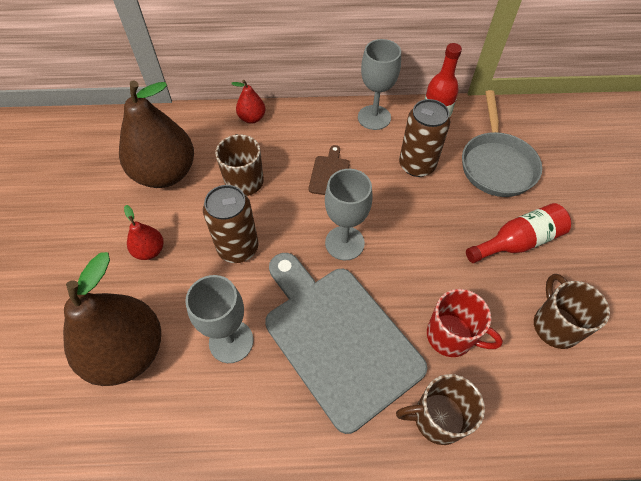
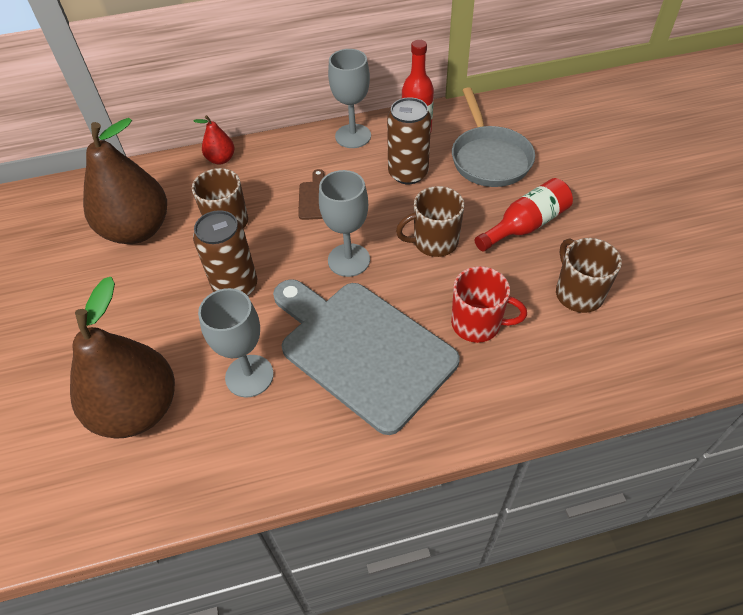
camera: 10 degrees left, 5 degrees down
red pear [124,205,164,260] -> none
brown mug [396,374,485,445] -> brown mug moved to [396,186,464,257]

